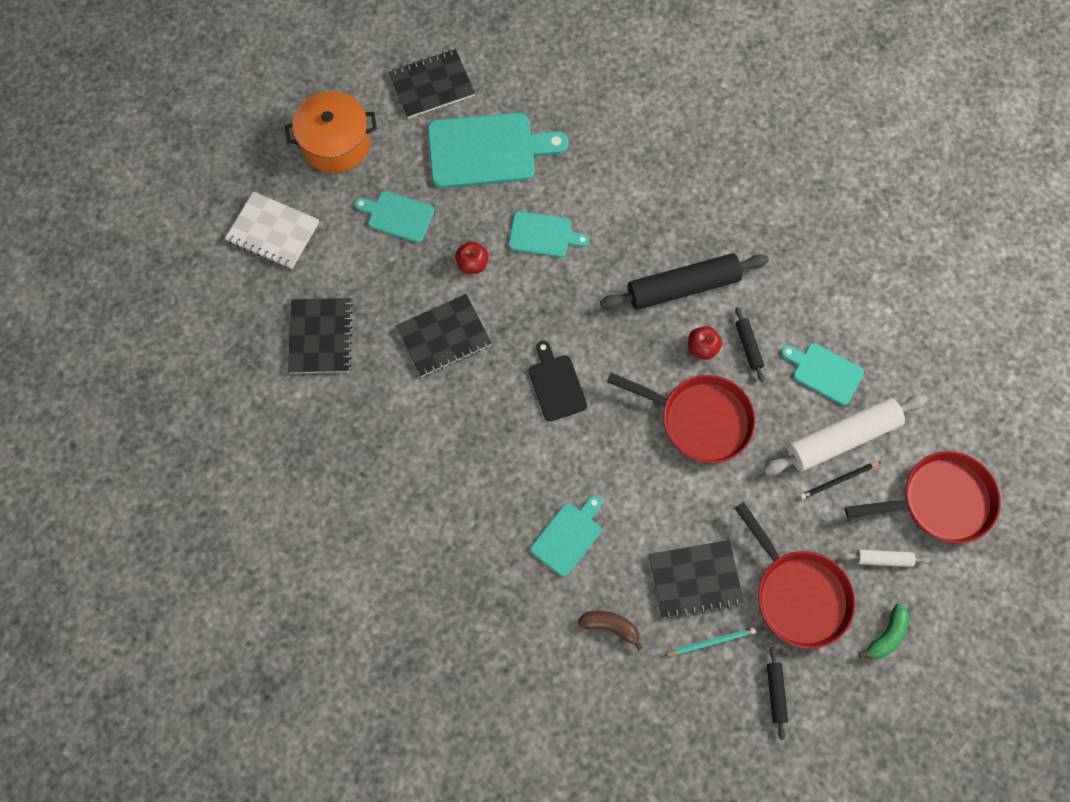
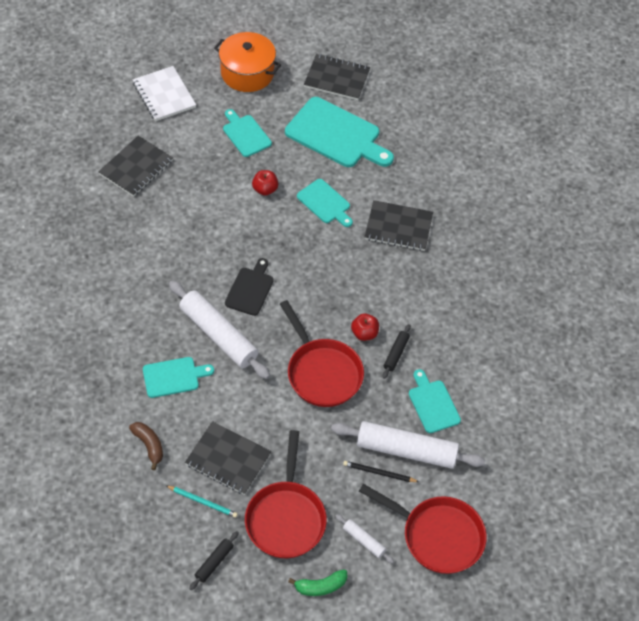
camera: 35 degrees right, 15 degrees down
black notebook [396,294,492,377] -> black notebook moved to [365,200,433,251]
black rolling pin [600,253,769,310] -> none
none -> white rolling pin [169,281,270,379]

